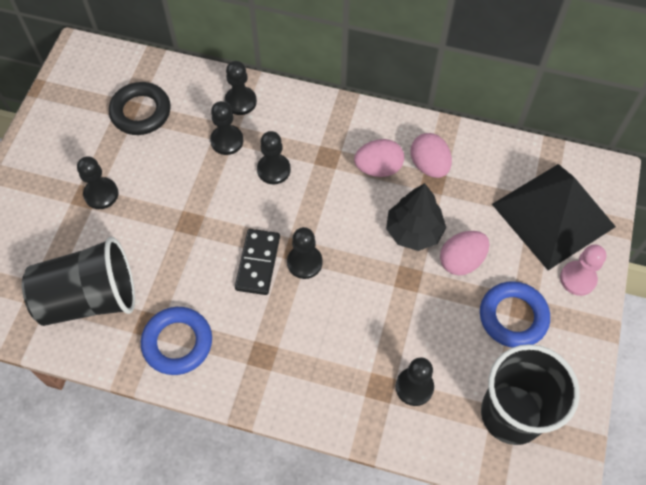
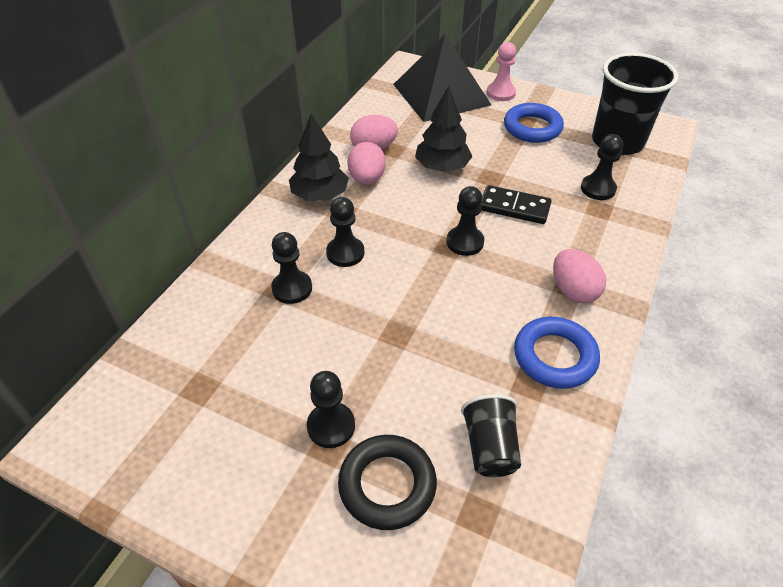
camera: 80 degrees left, 15 degrees down
black cup [22,237,135,326] -> black cup [461,394,521,477], size x0.54
black ring [109,82,171,135] -> black ring moved to [338,435,437,530]
black pawn [224,61,257,115] -> none
black domino [235,229,280,295] -> black domino moved to [481,185,552,224]
pink egg [440,231,489,275] -> pink egg moved to [553,249,606,303]
none -> black tree [289,114,349,201]

